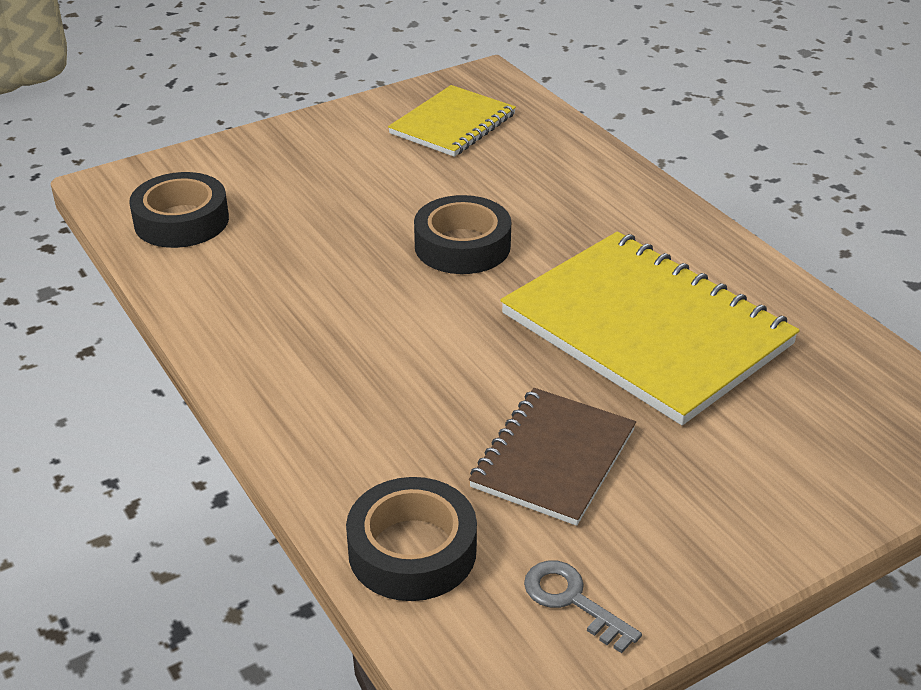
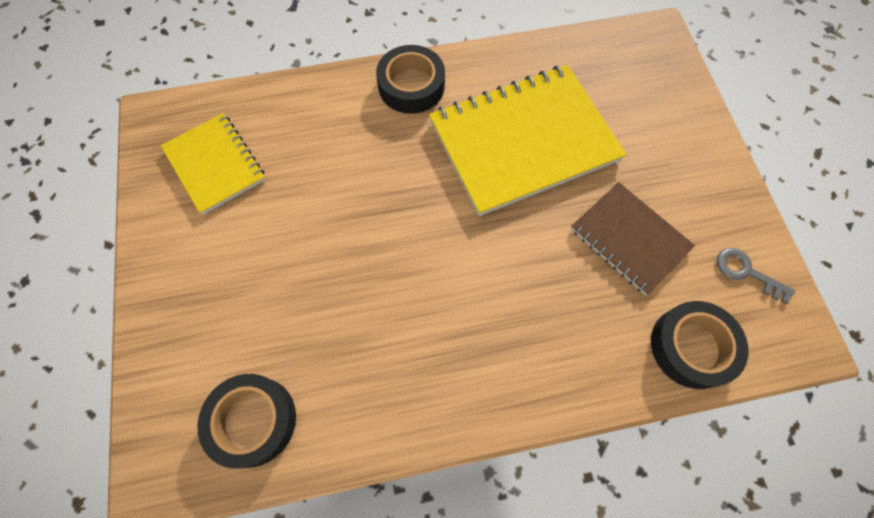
camera: 70 degrees left, 30 degrees up
black tape [414,195,511,274] -> black tape moved to [376,45,445,114]
grey key [524,560,642,653] -> grey key turned 60 degrees clockwise [717,248,795,304]

